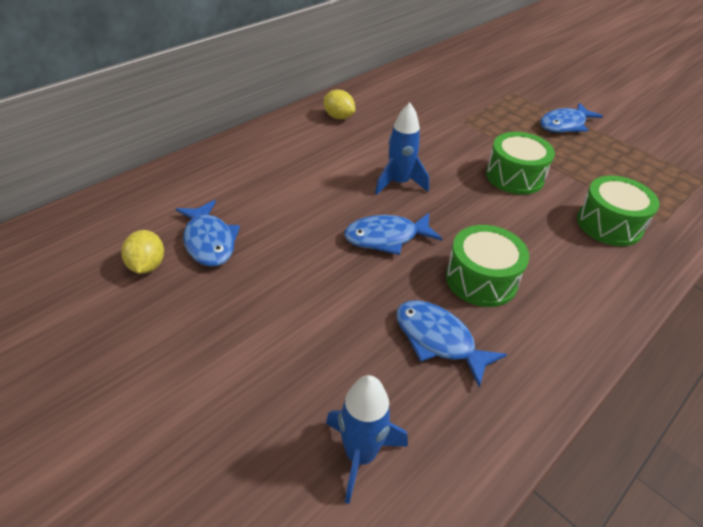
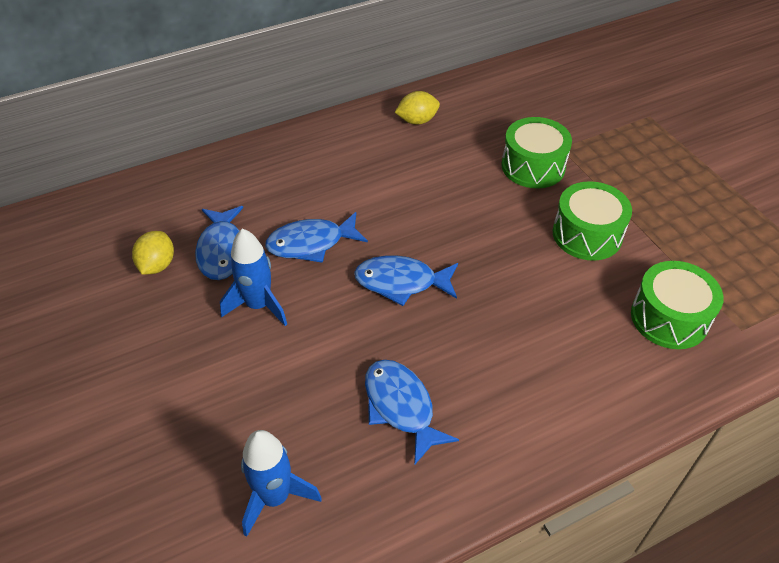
camera: 20 degrees right, 5 degrees up
yellow lemon [323,90,355,119] -> yellow lemon turned 75 degrees counterclockwise [395,91,440,125]
blue rocket [375,103,429,195] -> blue rocket moved to [220,229,287,326]
green drum [446,225,529,307] -> green drum moved to [501,117,572,188]
blue fish [540,103,603,133] -> blue fish moved to [265,212,368,263]

